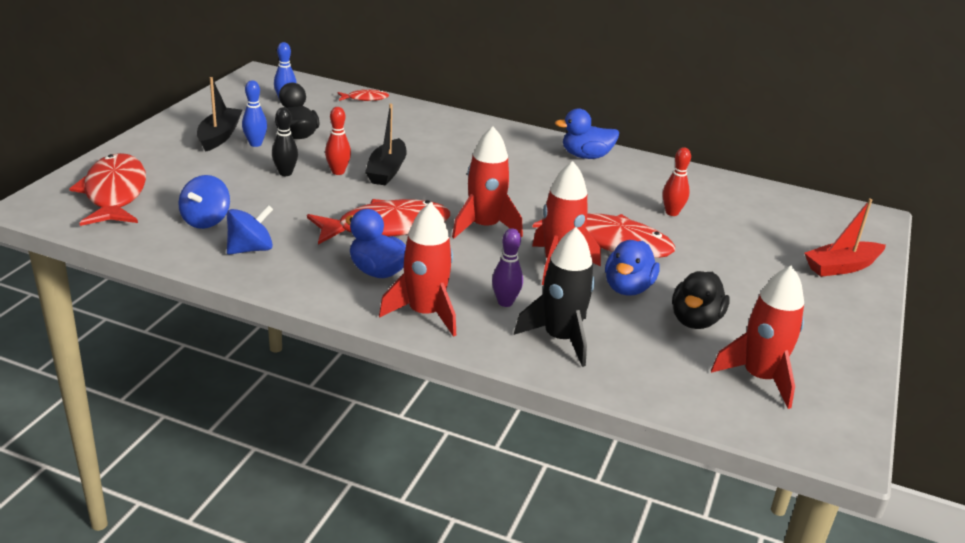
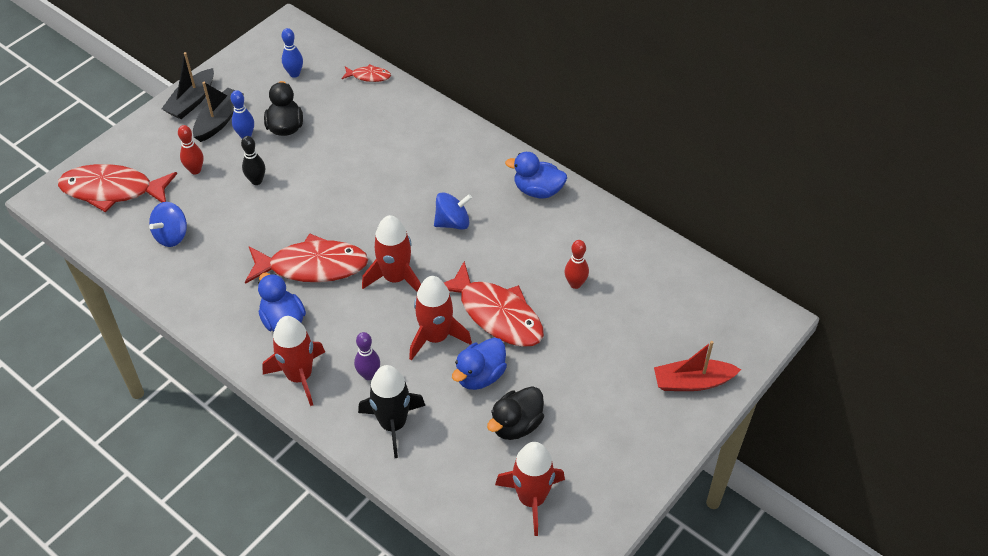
camera: 20 degrees right, 20 degrees up
red fish [69,153,146,226] -> red fish turned 90 degrees counterclockwise [58,164,177,212]
blue spinning top [227,205,273,255] -> blue spinning top moved to [434,192,472,230]
red bowling pin [325,107,351,175] -> red bowling pin moved to [178,125,203,175]
black boat [365,103,407,186] -> black boat moved to [162,52,214,119]

